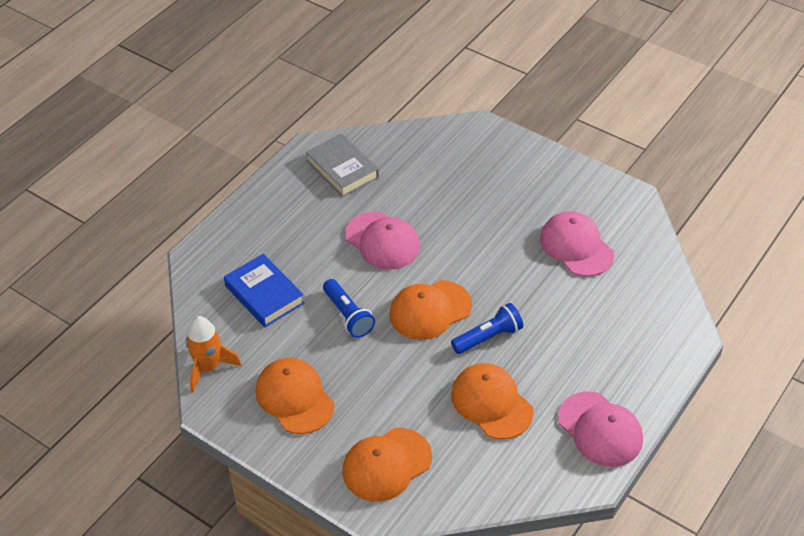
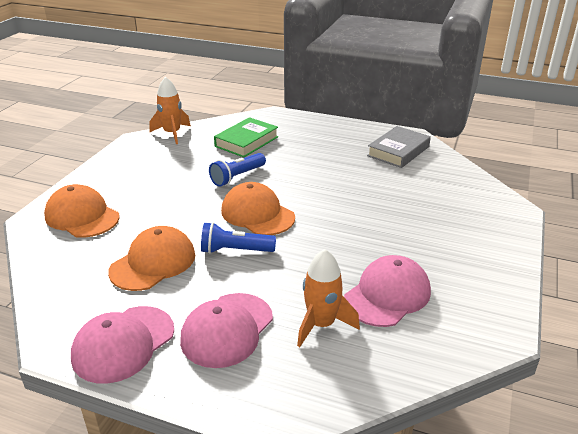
camera: 75 degrees right, 15 degrees down
blue book [224,254,304,327] -> green book [214,117,278,157]
orange cap [256,358,334,434] -> none
pink cap [345,212,420,270] -> pink cap moved to [180,293,273,368]
blue flashlight [451,303,523,354] -> blue flashlight turned 135 degrees clockwise [201,222,276,254]
none -> orange rocket [297,249,360,347]

